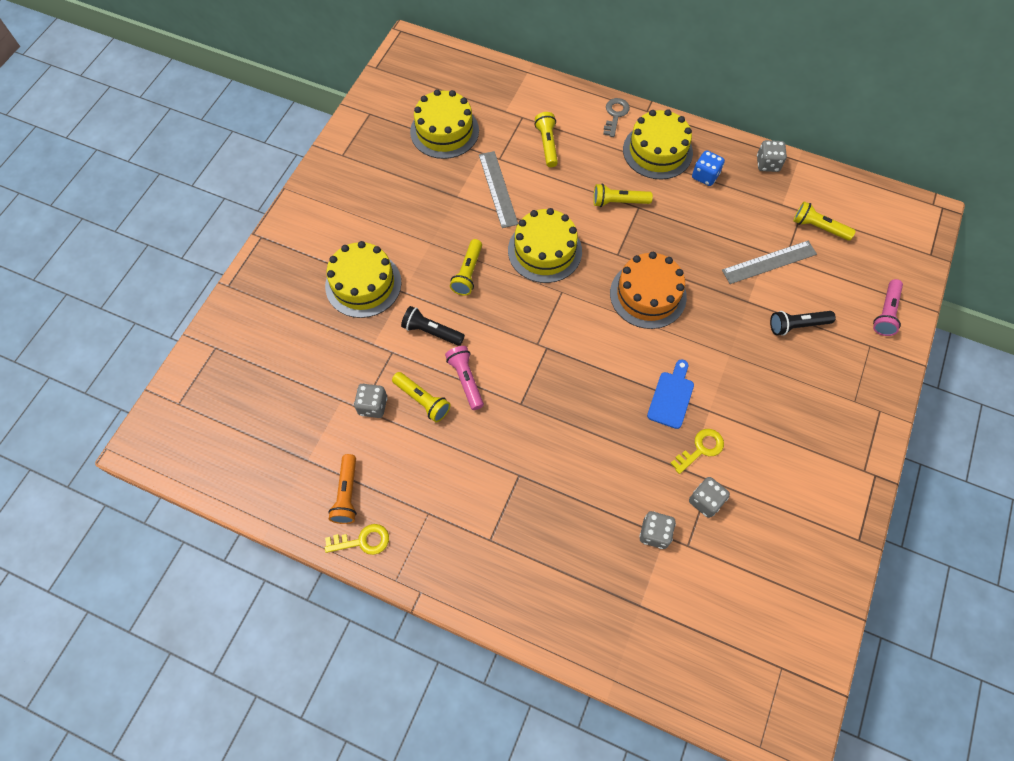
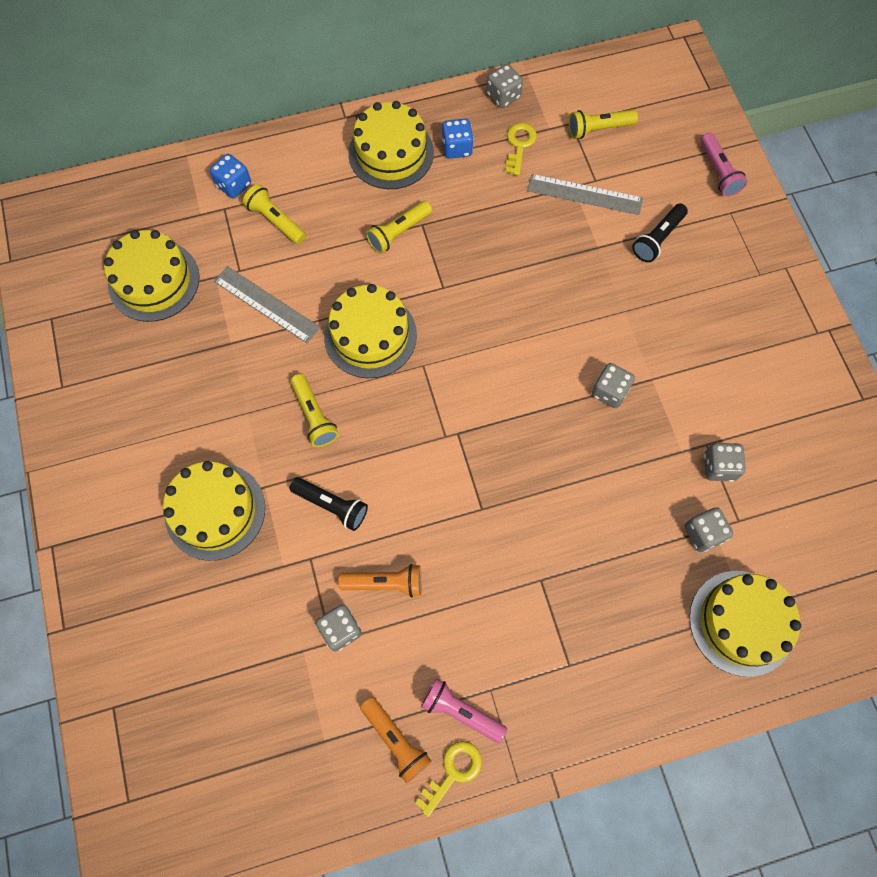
camera: 40 degrees left, 5 degrees up
yellow flashlight [392,372,451,422] -> orange flashlight [338,564,422,597]
black flashlight [401,306,465,346] -> black flashlight turned 135 degrees counterclockwise [289,477,368,531]
pink flashlight [445,346,484,410] -> pink flashlight moved to [421,678,507,743]
grey key [603,98,630,137] -> none
orange cake [610,252,687,329] -> none
blue cutting board [647,359,694,429] -> grey dice [592,363,635,408]
yellow key [670,429,724,474] -> yellow key moved to [505,123,537,176]
grey ruler [722,241,817,284] -> grey ruler turned 75 degrees clockwise [527,174,643,215]
none -> blue dice [210,154,251,198]
none -> yellow cake [689,571,801,677]

